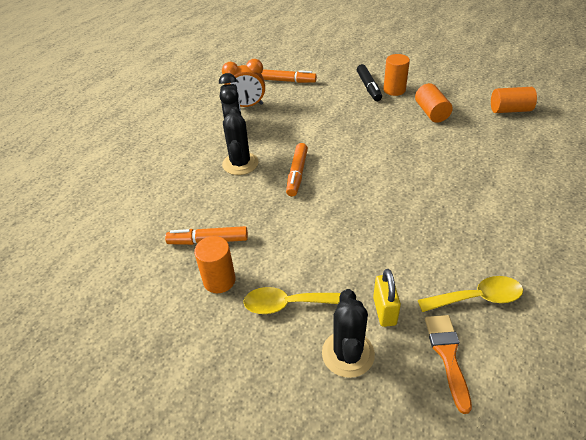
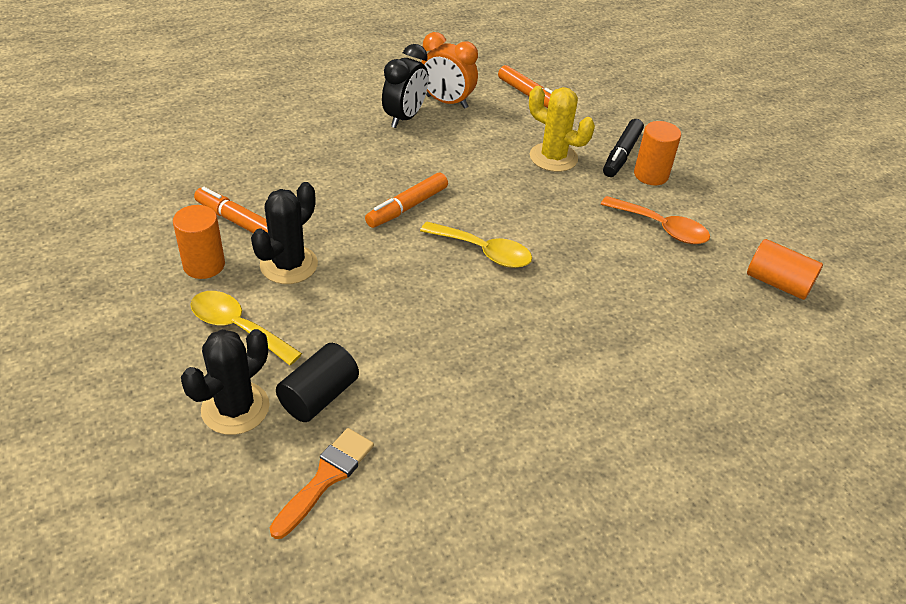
camera: 30 degrees right, 0 degrees up
black cactus [222,107,259,175] -> black cactus moved to [251,182,318,284]
yellow padlock [373,269,401,327] -> black cylinder [276,343,359,422]
orange cylinder [415,83,453,123] -> orange spoon [601,196,710,244]
yellow spoon [418,276,523,312] -> yellow spoon moved to [420,222,532,268]
none -> yellow cactus [529,86,595,172]

